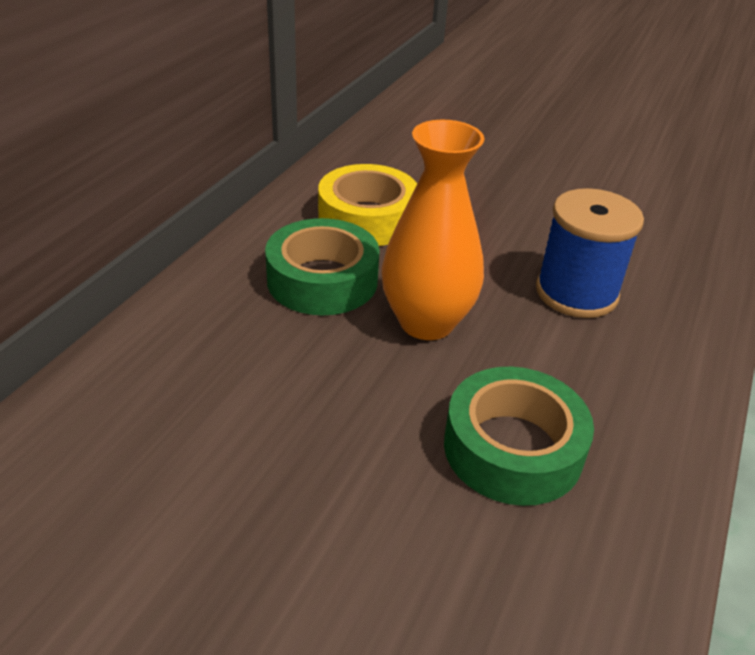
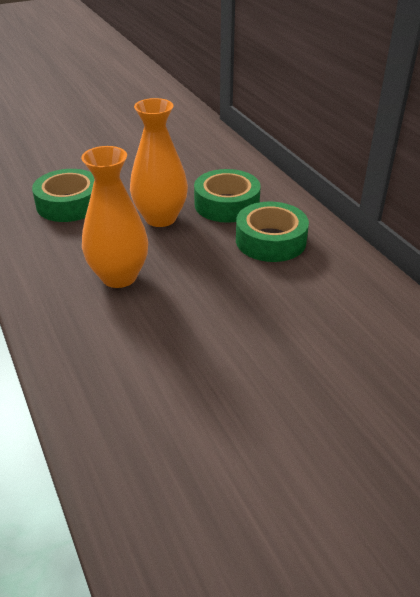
camera: 130 degrees right, 0 degrees up
yellow tape [318,164,417,246] -> green tape [236,202,309,262]
blue spool [536,188,644,318] -> orange vase [81,146,148,288]

